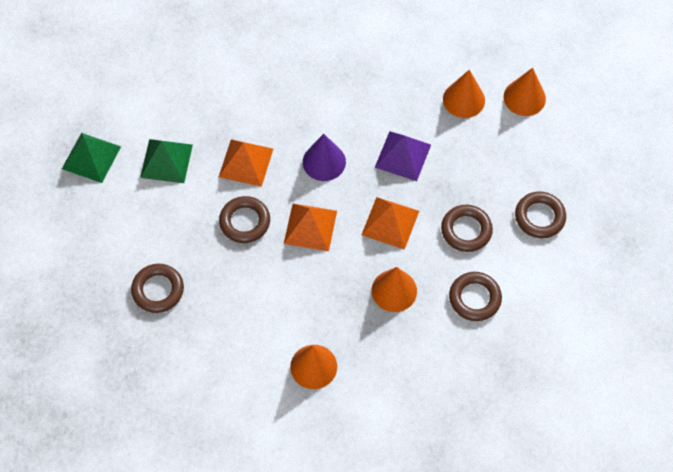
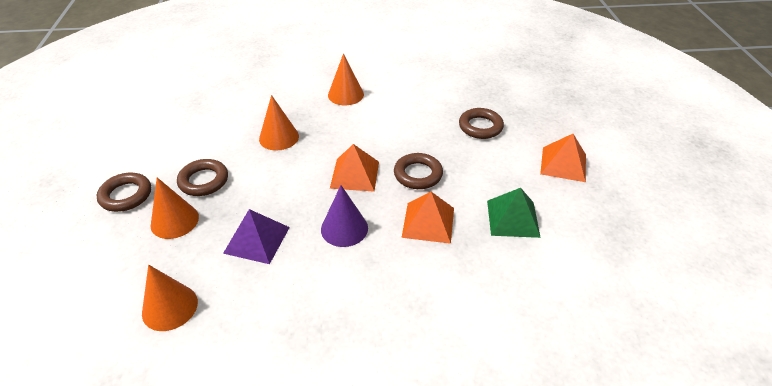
camera: 175 degrees right, 20 degrees down
green pyramid [62,133,121,183] -> none
orange pyramid [361,197,419,250] -> orange pyramid moved to [540,134,586,182]
brown ring [449,272,502,321] -> none
orange cone [504,68,546,116] -> orange cone moved to [151,177,199,239]

